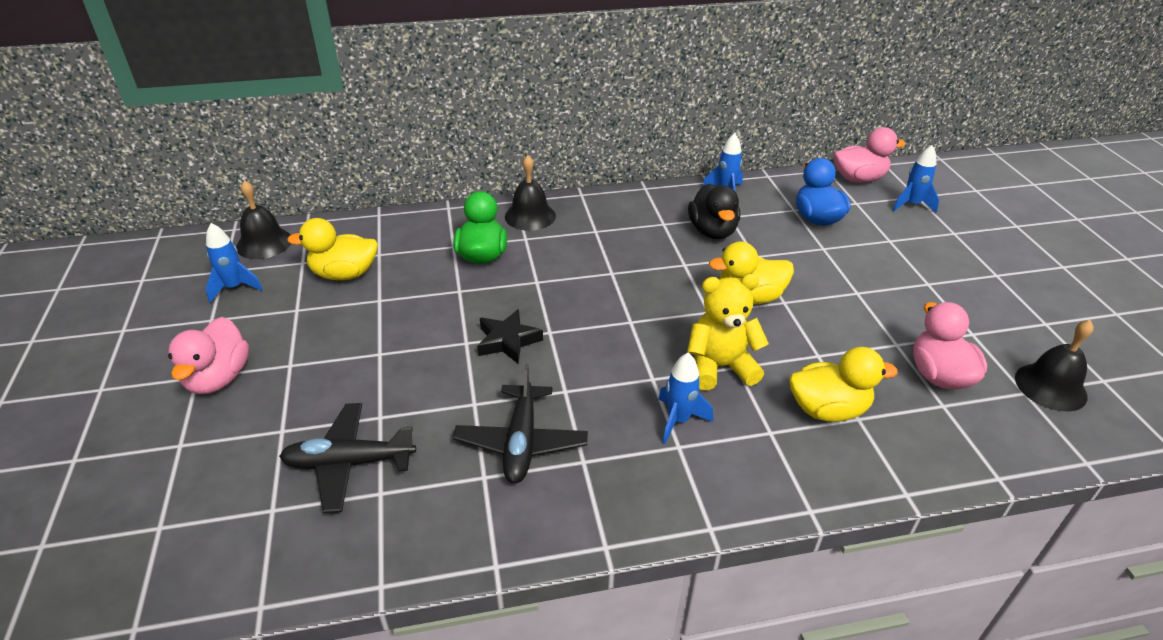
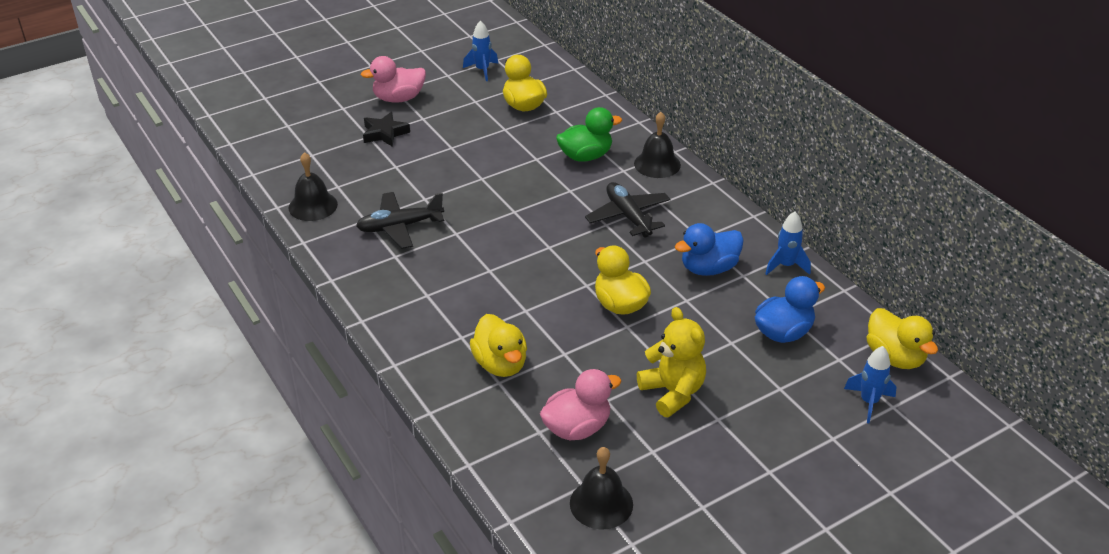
camera: 70 degrees right, 0 degrees up
black bell [236,180,291,259] -> black bell moved to [289,152,338,221]
black plane [279,403,416,513] -> black plane moved to [585,182,670,238]
black star [477,309,543,364] -> black star moved to [363,112,410,147]
blue rocket [658,353,713,444] -> none
yellow teddy bear [687,274,769,390] -> yellow teddy bear moved to [637,307,706,417]
black duck [688,184,740,239] -> blue duck [675,223,744,276]
pink duck [834,127,906,183] -> yellow duck [867,308,938,369]

